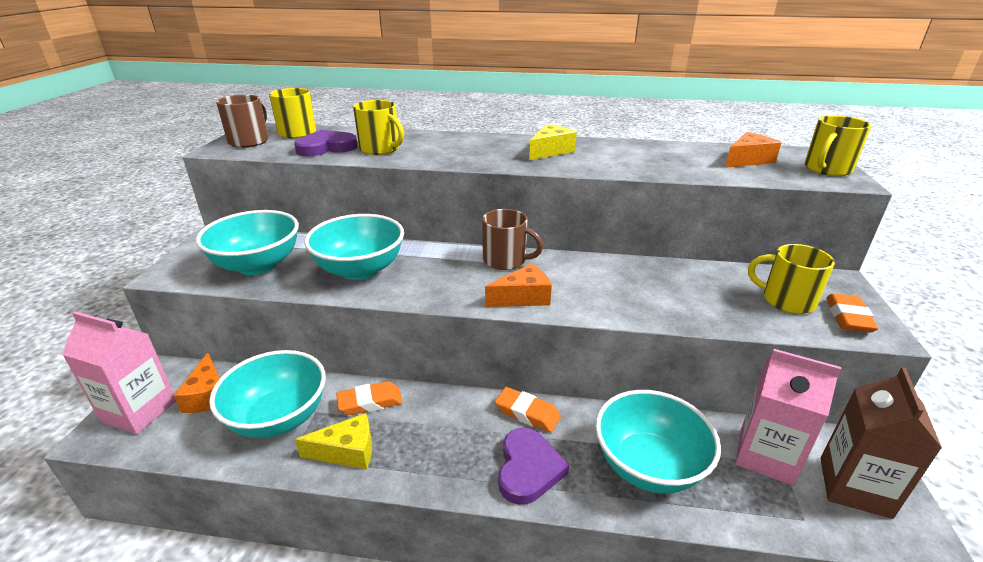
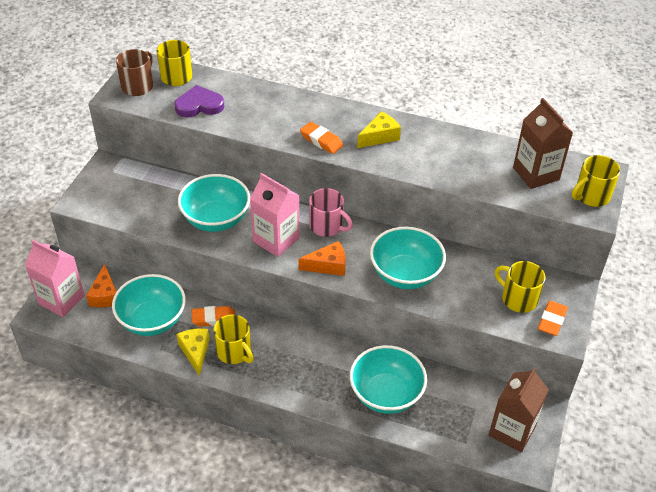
camera: 10 degrees right, 15 degrees up
turquoise bowl [196,210,299,275] -> turquoise bowl moved to [370,227,446,289]
yellow cheese [295,413,372,469] -> yellow cheese turned 105 degrees counterclockwise [177,328,210,376]
yellow mug [353,100,404,155] -> yellow mug moved to [213,314,254,364]
brown mug [482,209,543,270] -> pink mug [309,188,353,237]
orange eraser [495,387,561,432] -> orange eraser moved to [300,122,343,154]
purple heart [498,428,569,505] -> none
orange cheese [725,132,782,168] -> brown carton [513,98,573,189]
pink carton [735,349,841,486] -> pink carton moved to [250,173,299,257]

